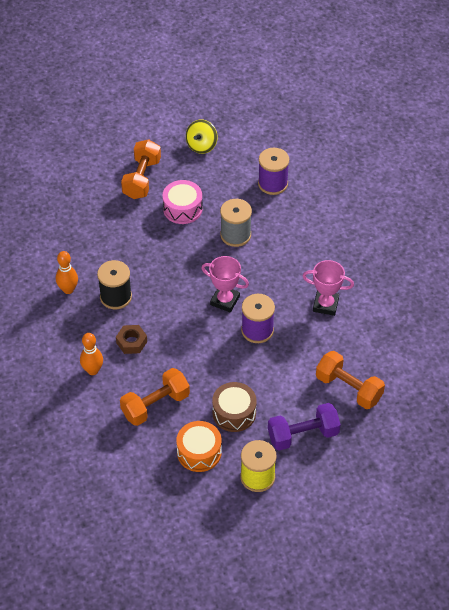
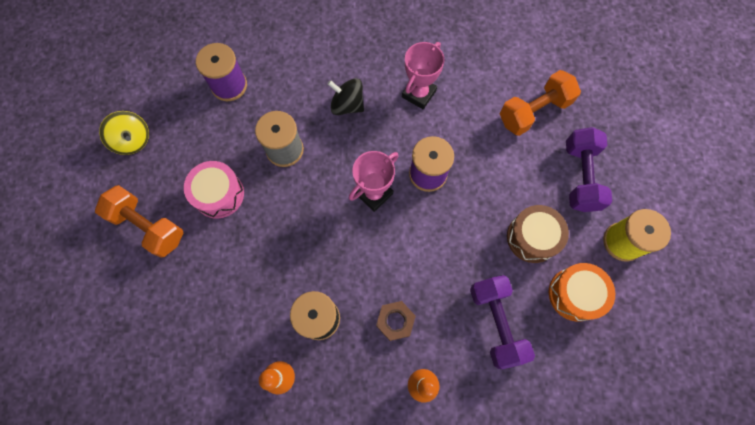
camera: 70 degrees left, 20 degrees up
orange dumbbell [120,368,190,426] -> purple dumbbell [470,275,535,369]
none -> black spinning top [328,78,364,115]

